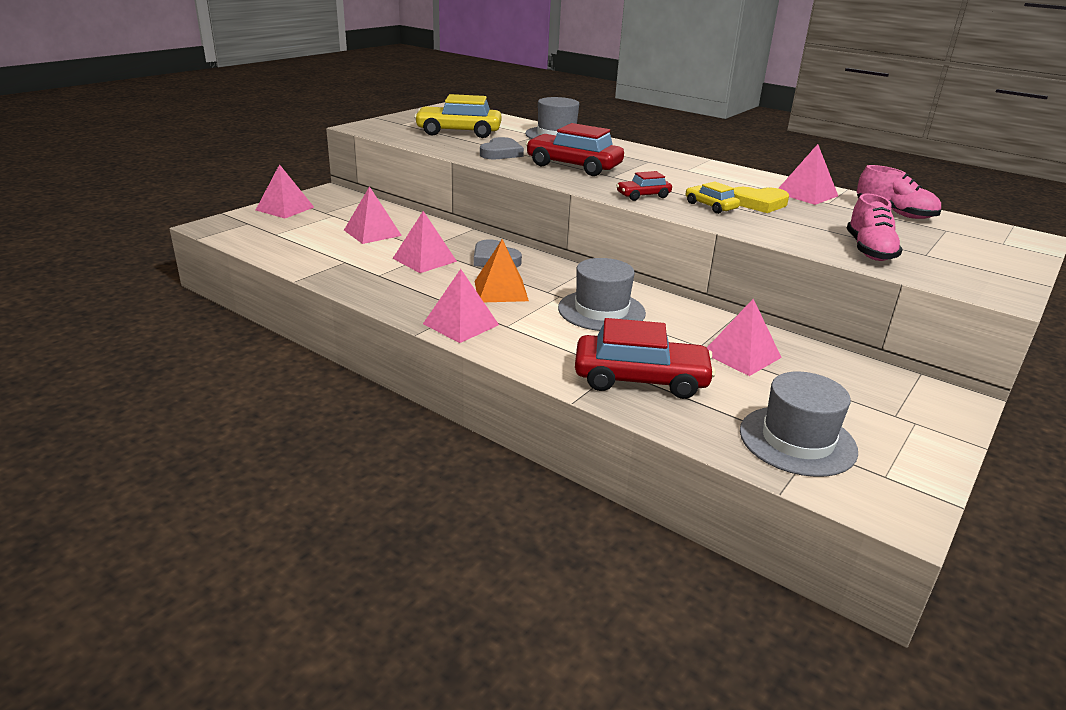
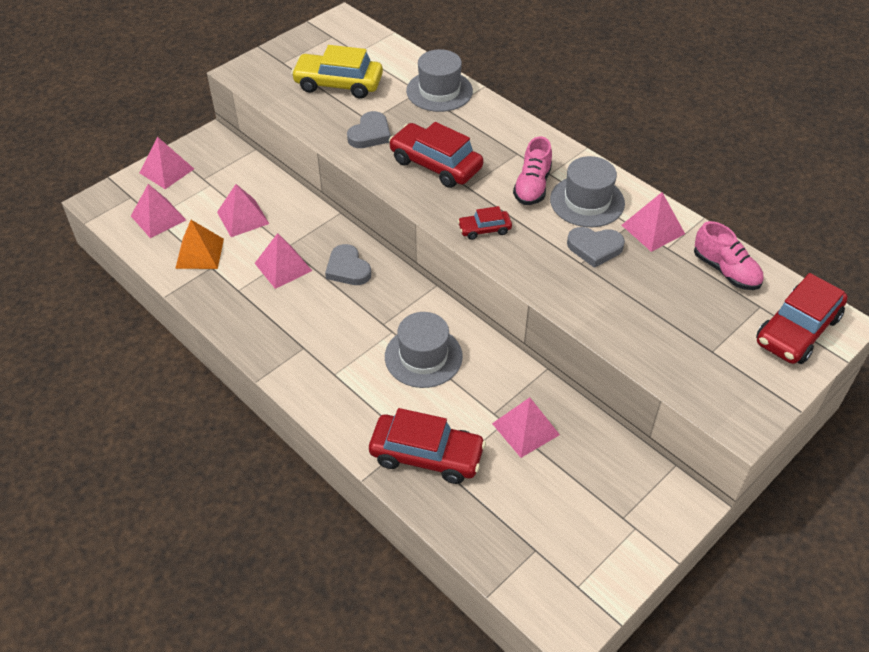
camera: 10 degrees right, 20 degrees up
pink pyramid [423,269,499,343] -> pink pyramid moved to [131,184,186,238]
orange pyramid [475,239,529,302] -> orange pyramid moved to [175,220,224,269]
yellow car [686,181,740,214] -> none
yellow heart [734,187,789,213] -> grey heart [567,227,625,268]
grey hat [740,372,858,477] -> grey hat moved to [550,156,625,227]
pink shoe [847,194,903,261] -> pink shoe moved to [513,136,552,205]
none -> red car [756,273,848,364]

